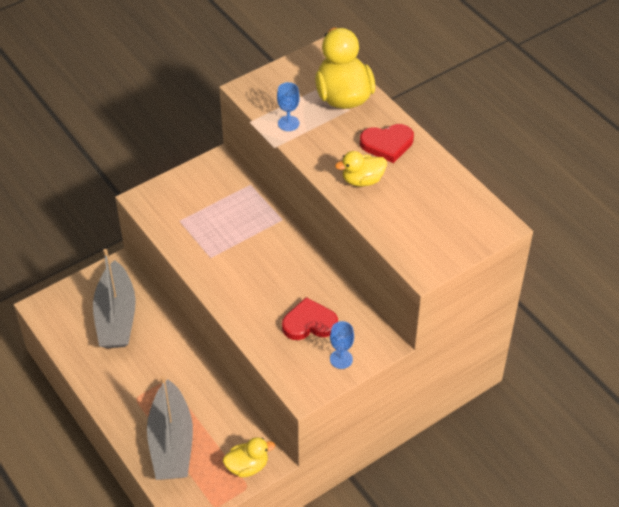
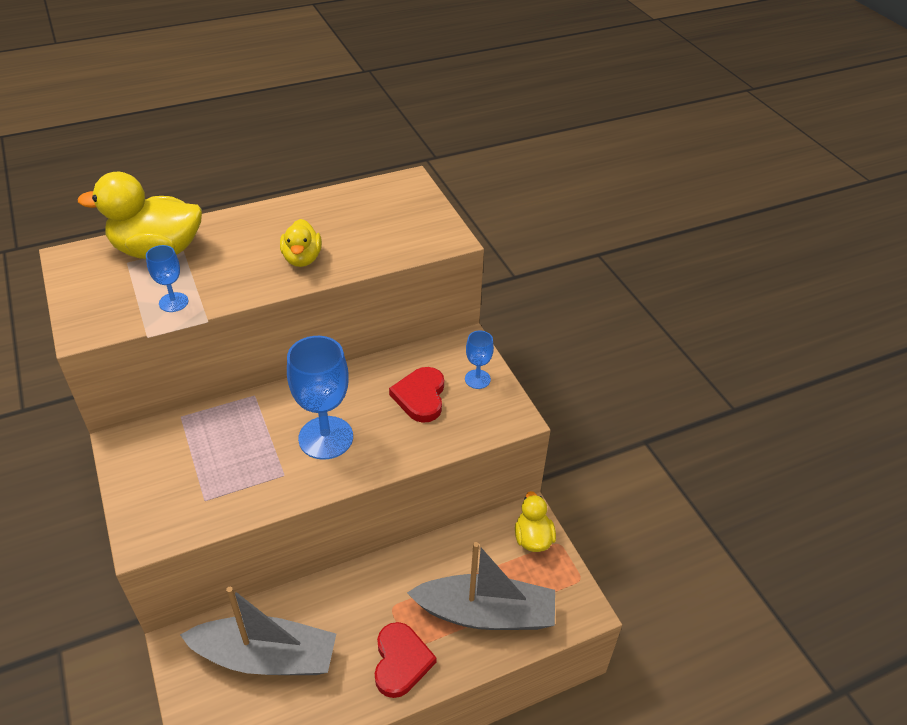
camera: 80 degrees left, 5 degrees down
red heart [360,124,414,163] -> red heart moved to [375,622,436,698]
none -> blue goblet [287,336,353,460]

